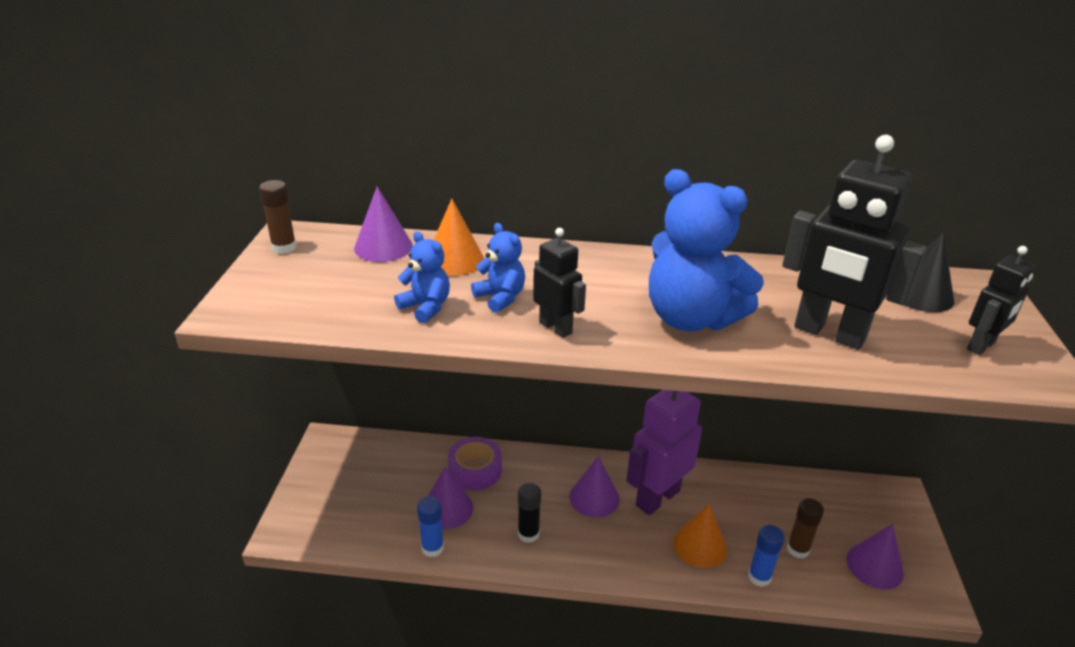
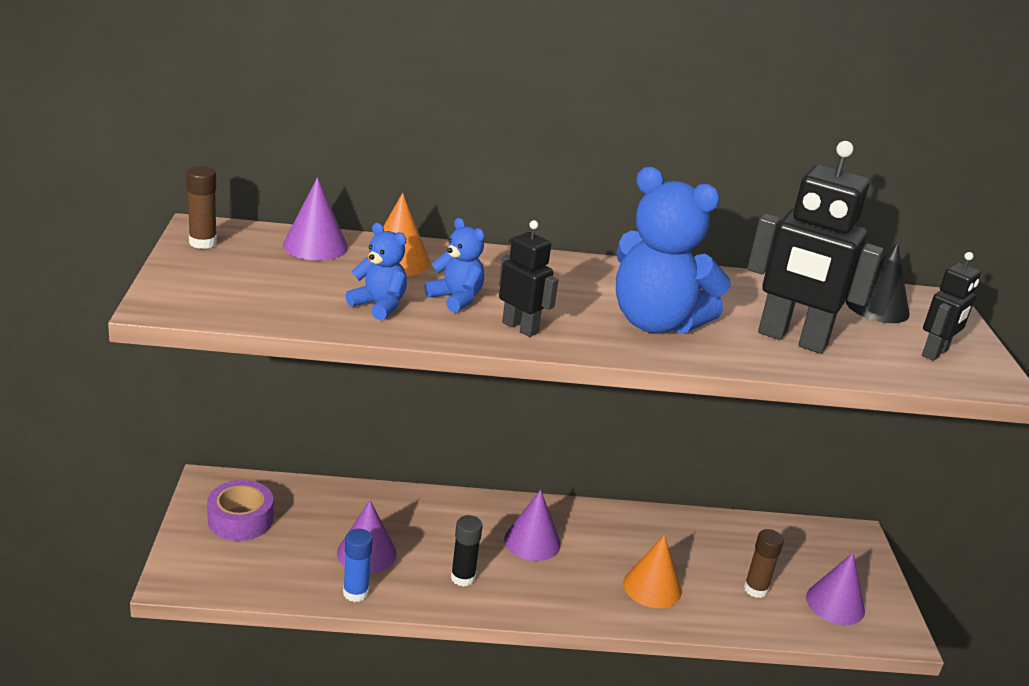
camera: 10 degrees left, 5 degrees down
purple tape [448,437,502,491] -> purple tape moved to [207,480,273,541]
purple robot [626,390,702,515] -> none
blue glue stick [748,525,784,587] -> none

